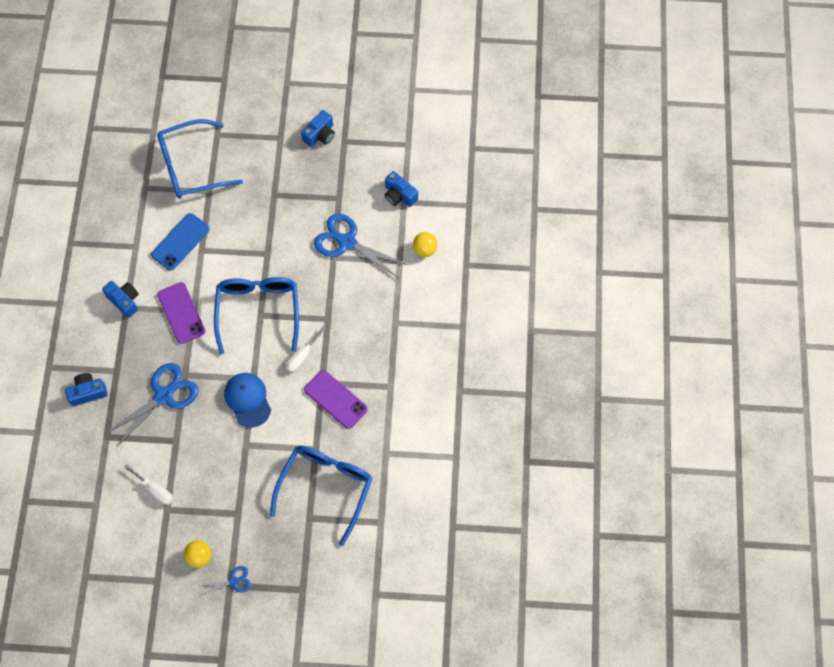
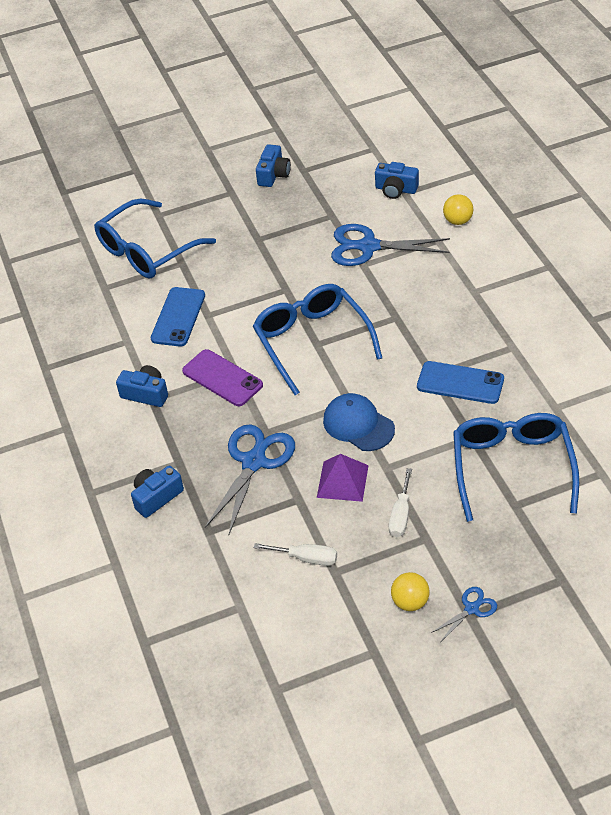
camera: 20 degrees left, 20 degrees down
white screwdriver [286,326,326,373] -> white screwdriver moved to [389,468,412,537]
purple phone [304,370,368,429] -> blue phone [417,361,504,404]
none -> purple pyramid [317,454,369,502]

